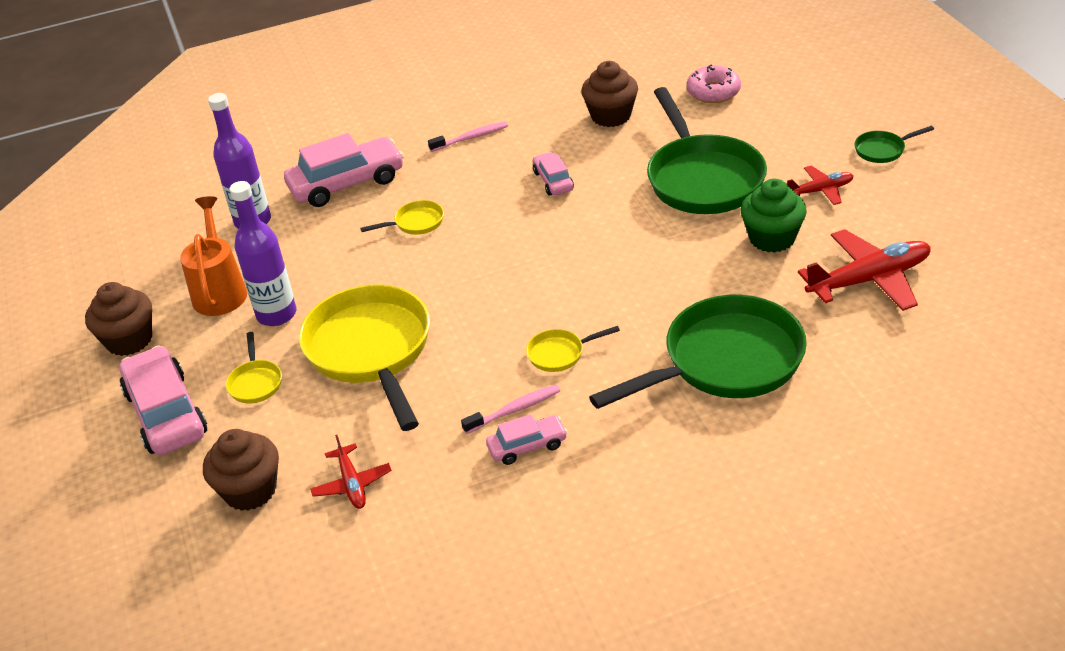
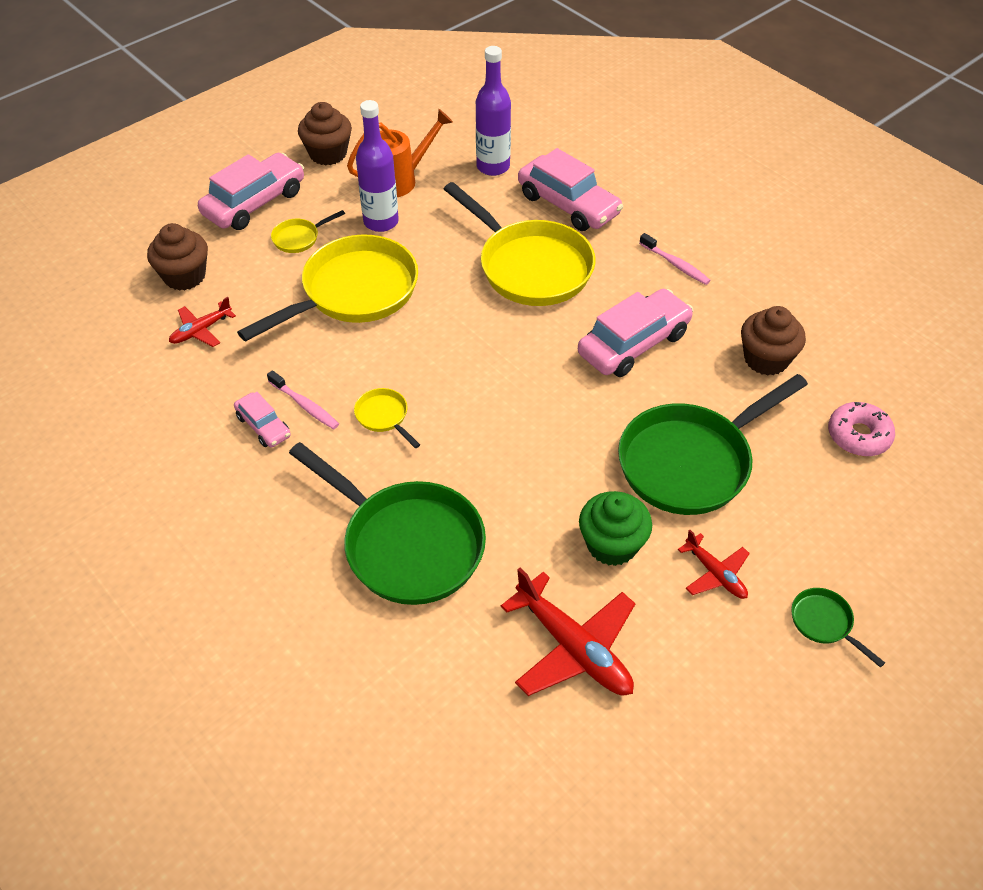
camera: 65 degrees right, 10 degrees up
yellow pan [361,200,444,235] -> yellow pan [444,182,595,306], size x2.38
pink car [533,152,574,196] -> pink car [578,289,693,377], size x1.88

